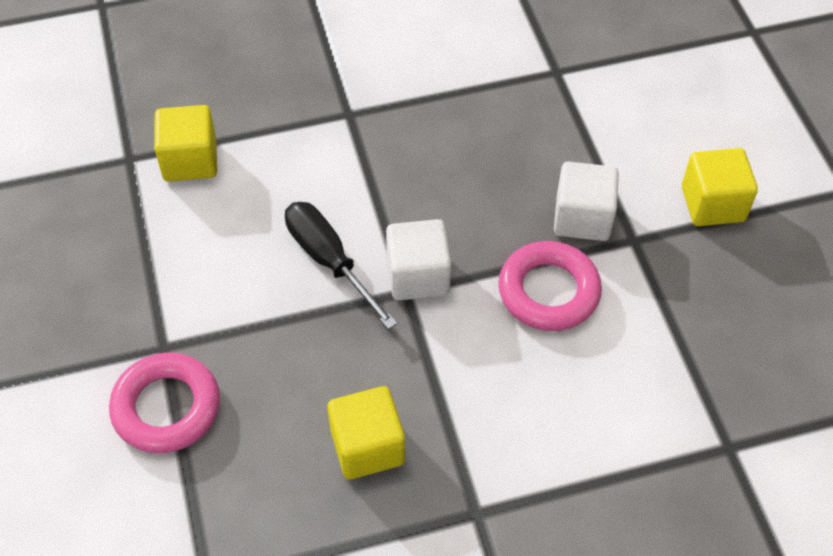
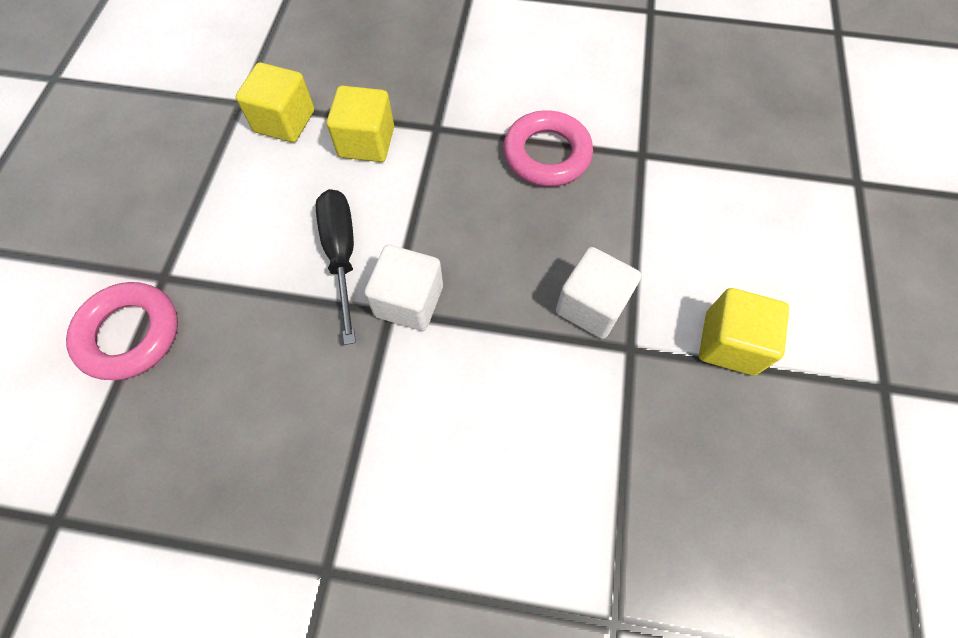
camera: 25 degrees right, 10 degrees up
yellow cube [328,386,405,480] -> yellow cube moved to [327,86,394,162]
pink ring [498,241,602,331] -> pink ring moved to [503,110,593,187]

